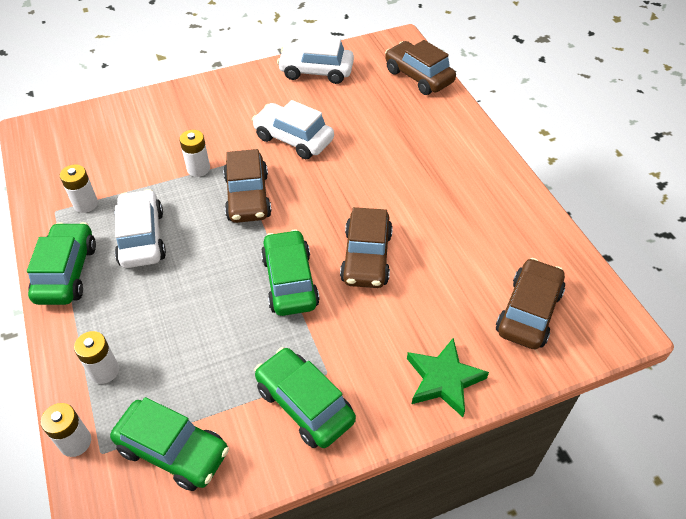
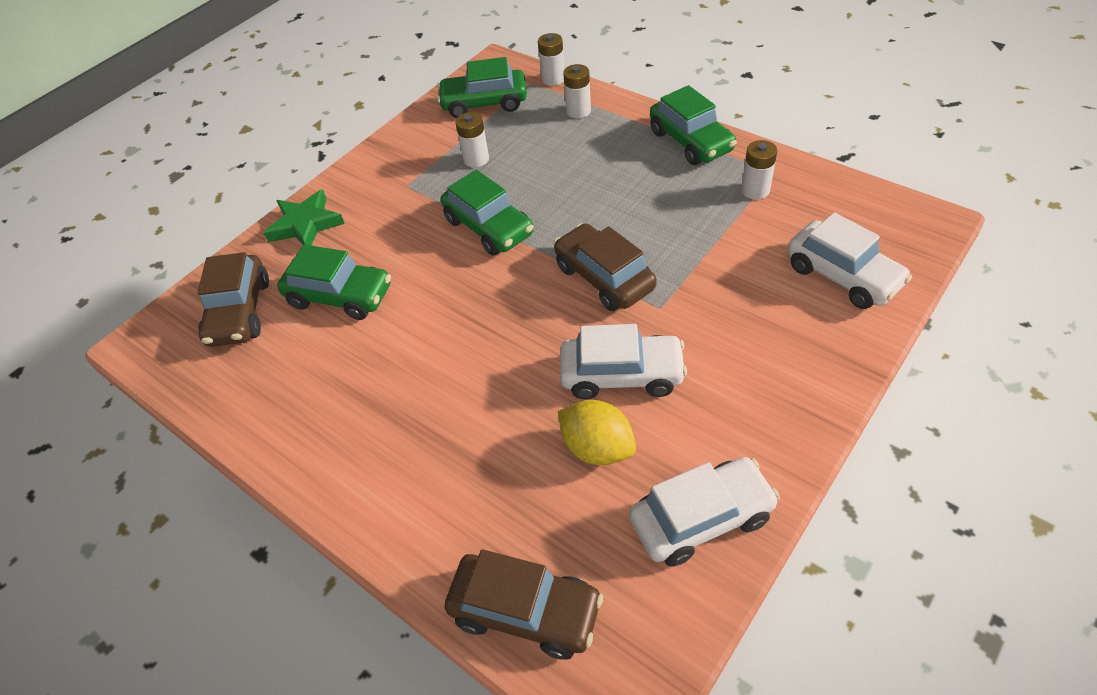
camera: 155 degrees right, 0 degrees up
white car [114,189,166,268] -> white car moved to [787,212,912,309]
white battery [179,130,210,177] -> white battery moved to [456,112,489,167]
green car [254,347,356,448] -> green car moved to [277,245,391,320]
brown car [340,207,393,288] -> none
none -> yellow lemon [558,400,636,465]

